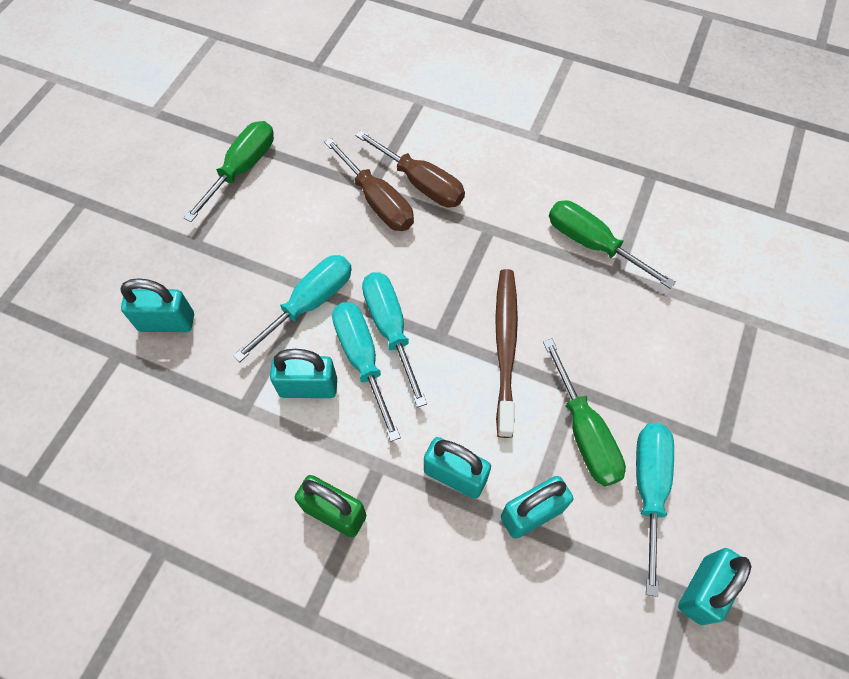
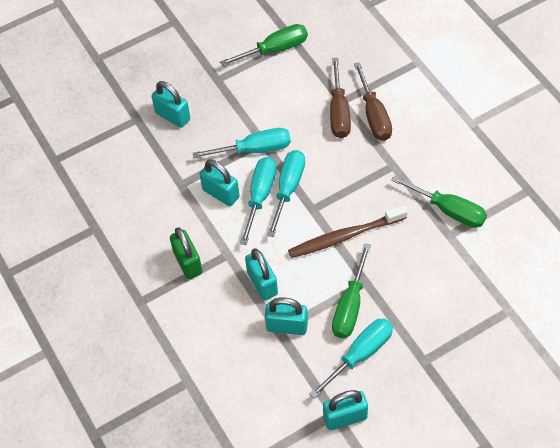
camera: 40 degrees right, 5 degrees down
brown toothbrush [495,269,518,438] -> brown toothbrush turned 150 degrees counterclockwise [288,205,408,258]
green screwdriver [549,200,676,289] -> green screwdriver turned 135 degrees clockwise [391,175,487,228]

